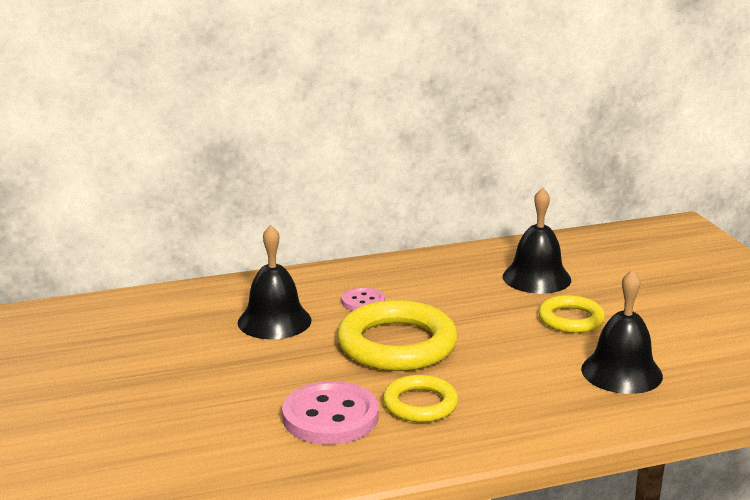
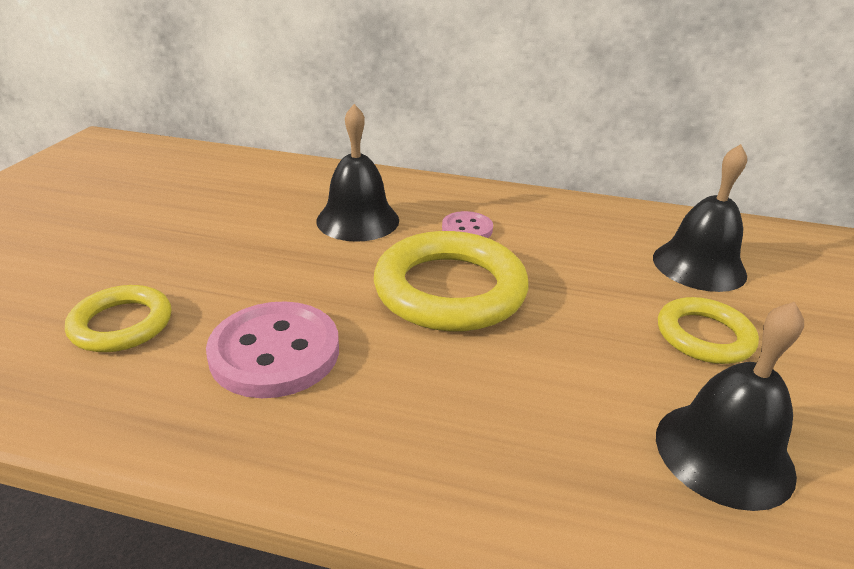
camera: 30 degrees right, 10 degrees up
yellow ring [383,375,458,422] -> yellow ring moved to [65,285,172,352]

